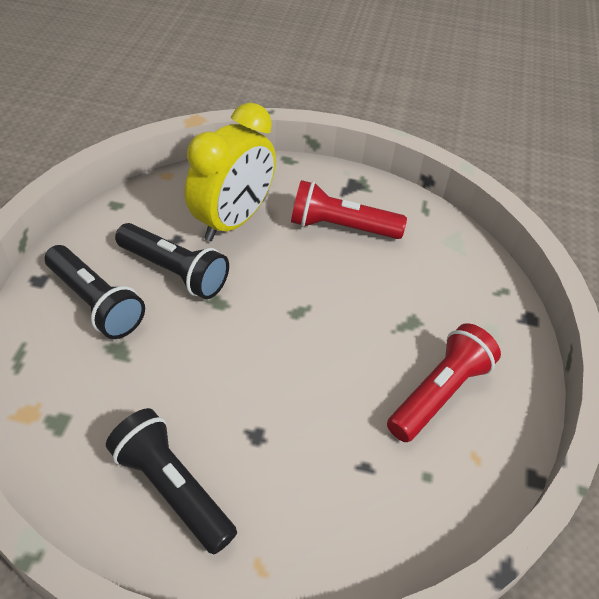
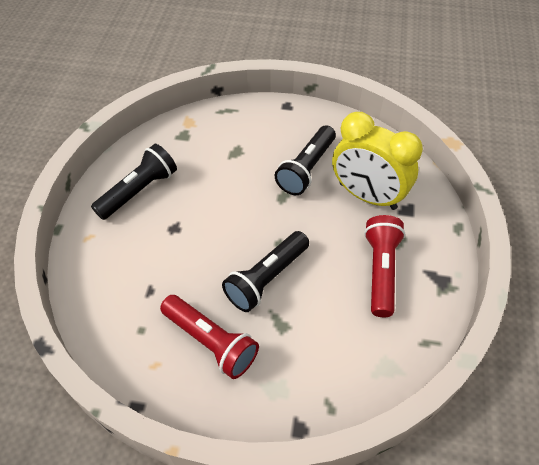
camera: 90 degrees right, 5 degrees up
black flashlight [45,245,145,339] -> black flashlight moved to [222,231,309,312]

